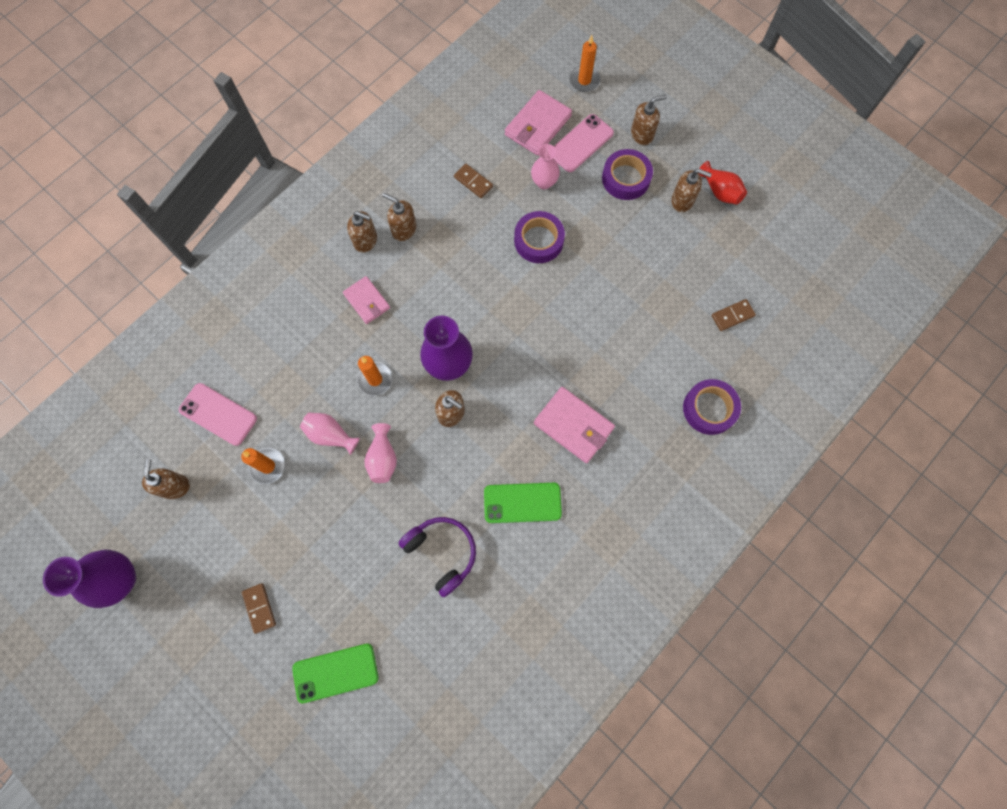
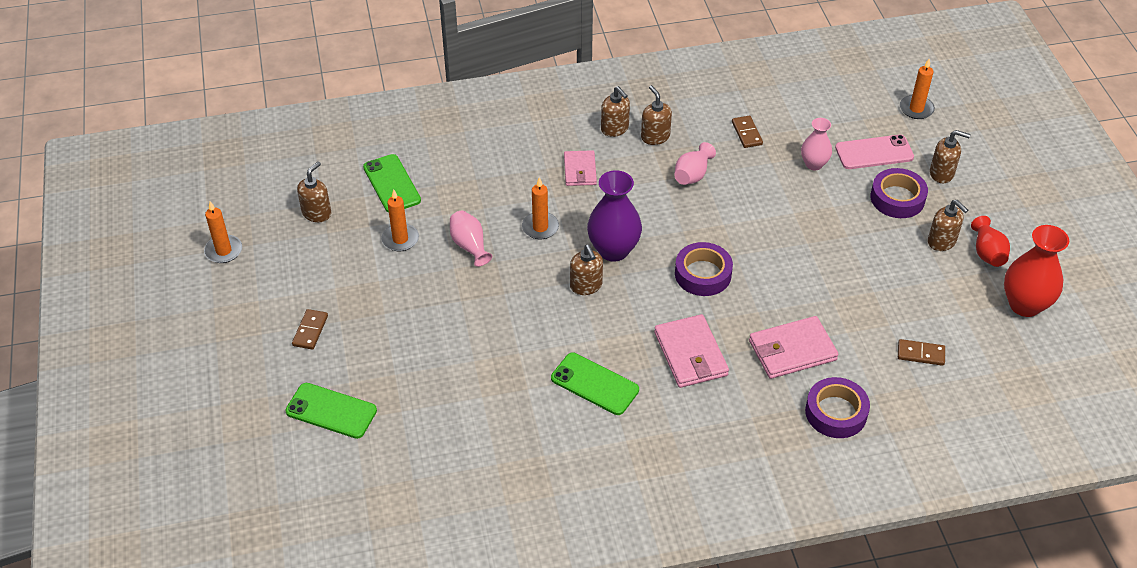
camera: 35 degrees right, 25 degrees down
purple vase [43,550,136,608] -> orange candle [204,201,242,263]
pink phone [179,383,257,446] -> green phone [363,154,421,213]
pink vase [364,423,397,483] -> pink vase moved to [674,142,716,185]
purple headphones [399,517,476,597] -> none
pink wallet [505,90,572,156] -> pink wallet moved to [749,316,839,379]
purple tape [514,211,565,263] -> purple tape moved to [675,242,733,296]
none -> red vase [1004,225,1069,317]

